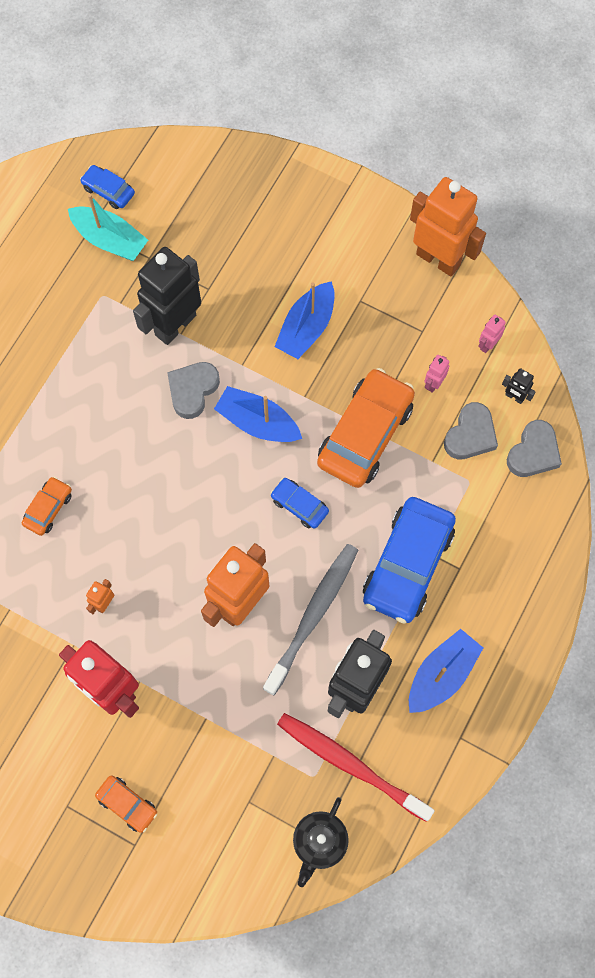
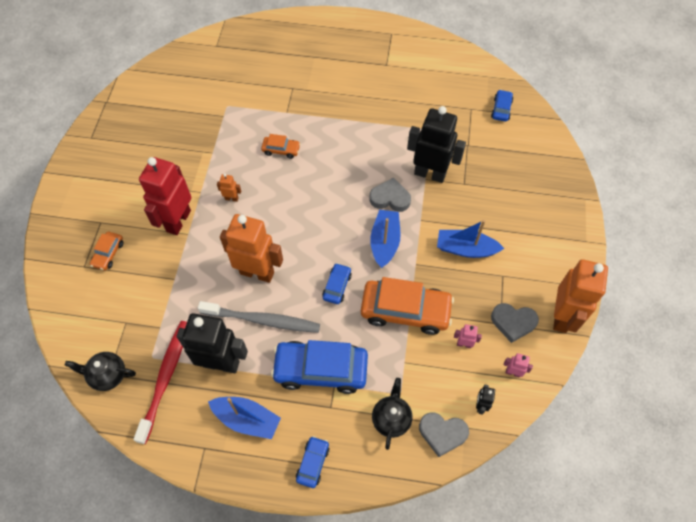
camera: 70 degrees right, 10 degrees down
turquoise boat [68,194,148,261] -> none
grey heart [444,402,498,459] -> grey heart moved to [491,303,539,343]
none -> blue car [296,436,330,488]
none -> black teapot [372,378,412,450]

